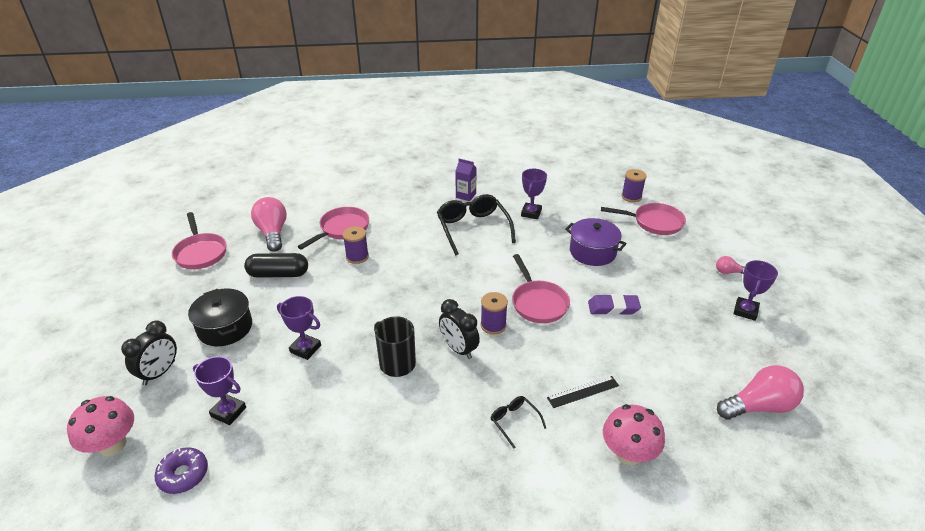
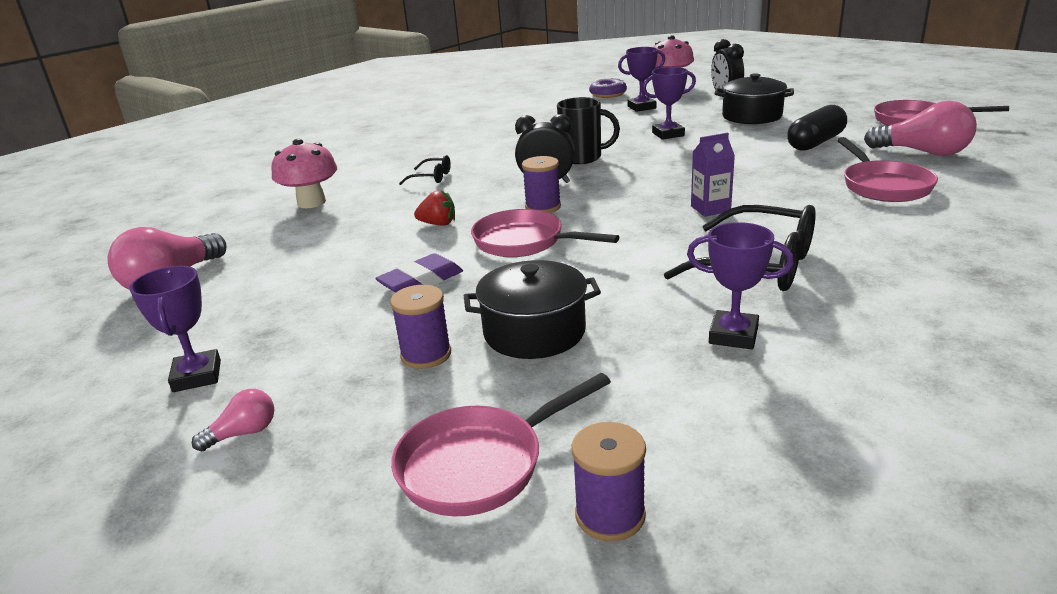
camera: 140 degrees right, 10 degrees down
purple spool [343,226,369,264] -> purple spool moved to [390,285,451,369]
purple carton [456,158,477,201] -> purple carton moved to [691,133,735,217]
purple trophy [521,169,547,219] -> purple trophy turned 45 degrees counterclockwise [687,222,794,349]
black ruler [547,376,619,408] -> none
purple pot [565,218,627,266] -> black pot [464,260,601,359]
none -> red strawberry [414,190,455,225]

